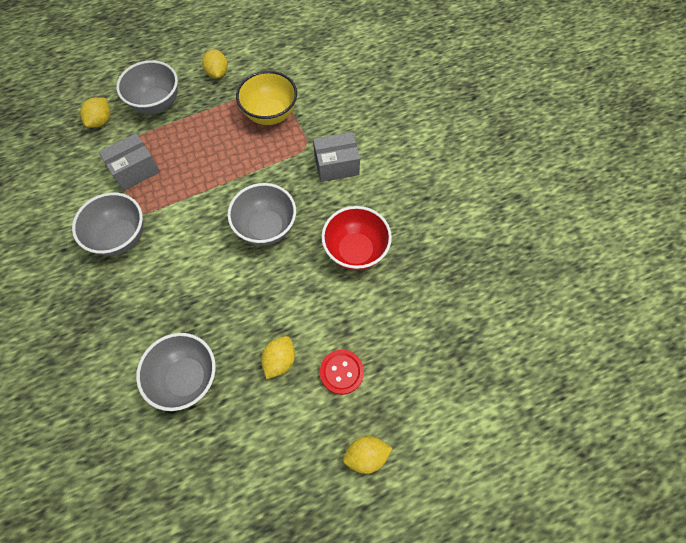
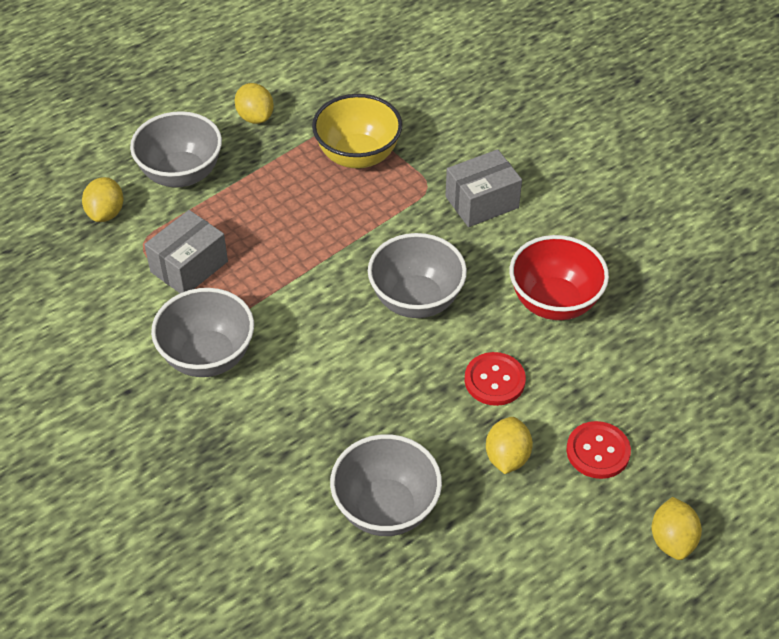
camera: 15 degrees left, 15 degrees down
yellow lemon [343,436,392,474] -> yellow lemon turned 60 degrees counterclockwise [652,497,702,560]
none -> red button [465,352,526,406]

